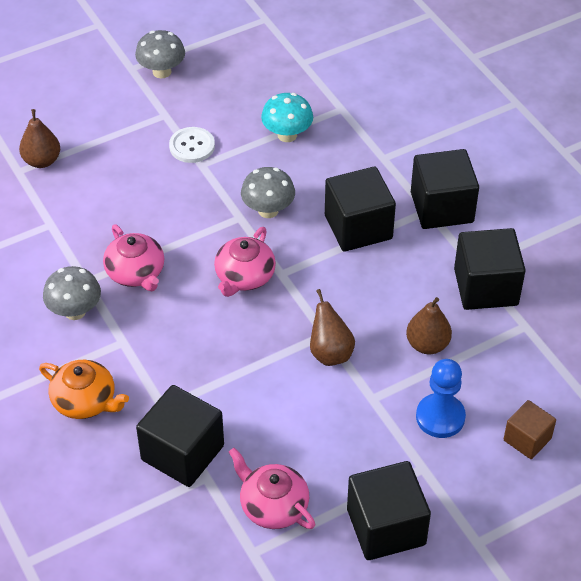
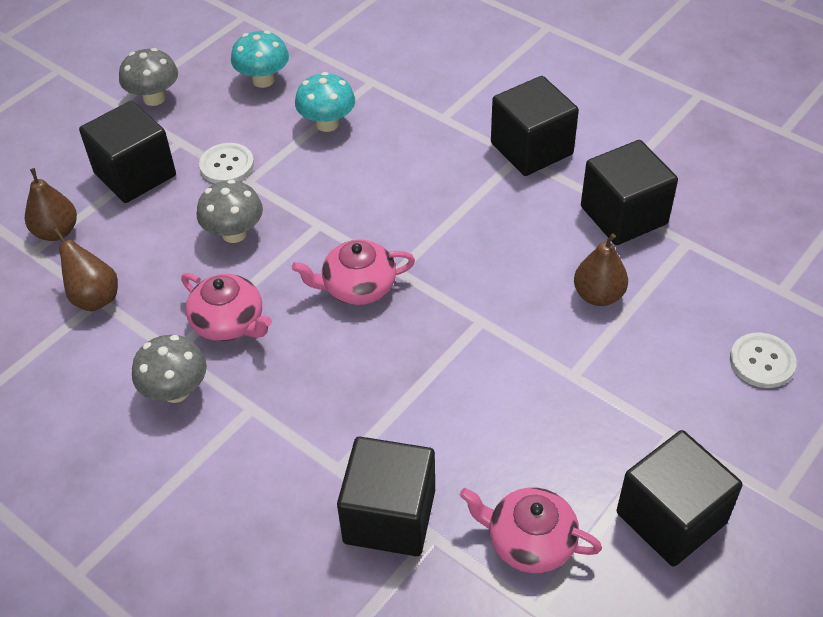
camera: 20 degrees left, 0 degrees up
orange teapot [39,360,129,419] -> none
pink teapot [214,227,276,297] -> pink teapot turned 75 degrees clockwise [292,240,415,305]
grey mushroom [241,167,295,218] -> grey mushroom moved to [196,180,263,243]
brown pear [310,289,355,366] -> brown pear moved to [53,228,118,312]
black cube [325,167,396,252] -> black cube moved to [79,101,176,203]
blue pawn [416,359,466,438] -> none
brown cube [504,400,556,459] -> white button [730,333,797,388]
none -> turquoise mushroom [231,31,289,88]

